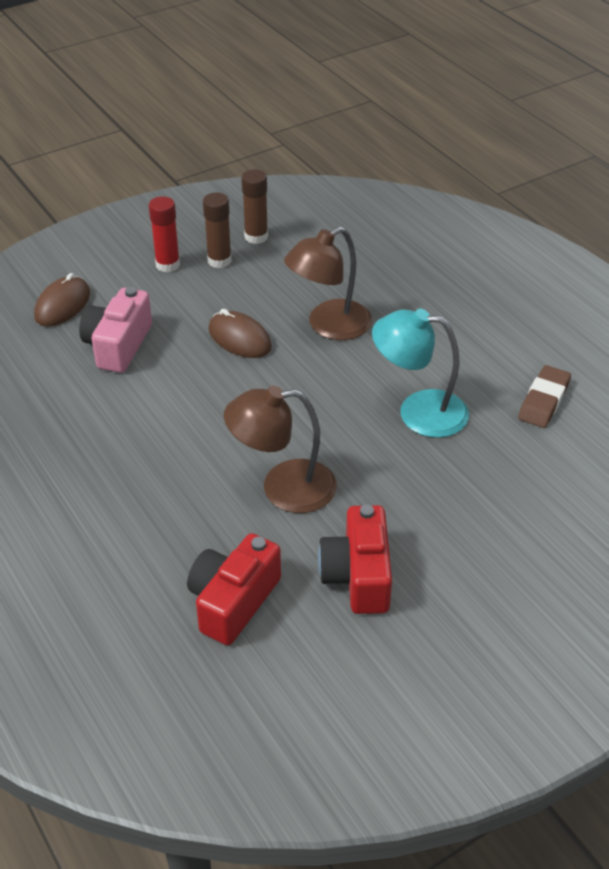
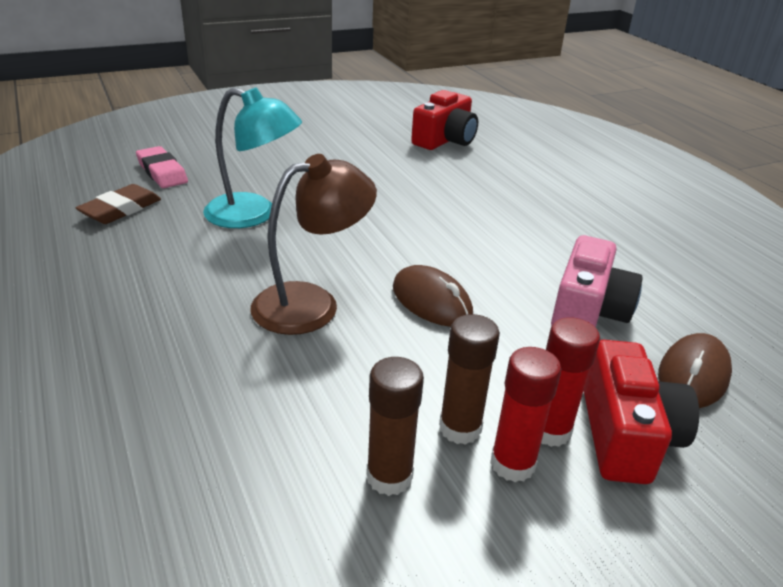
camera: 175 degrees left, 10 degrees down
brown lamp [224,386,337,513] -> none
red camera [318,505,392,614] -> red camera moved to [584,340,699,484]
none -> pink eraser [136,146,188,188]
none -> red glue stick [490,347,561,482]

